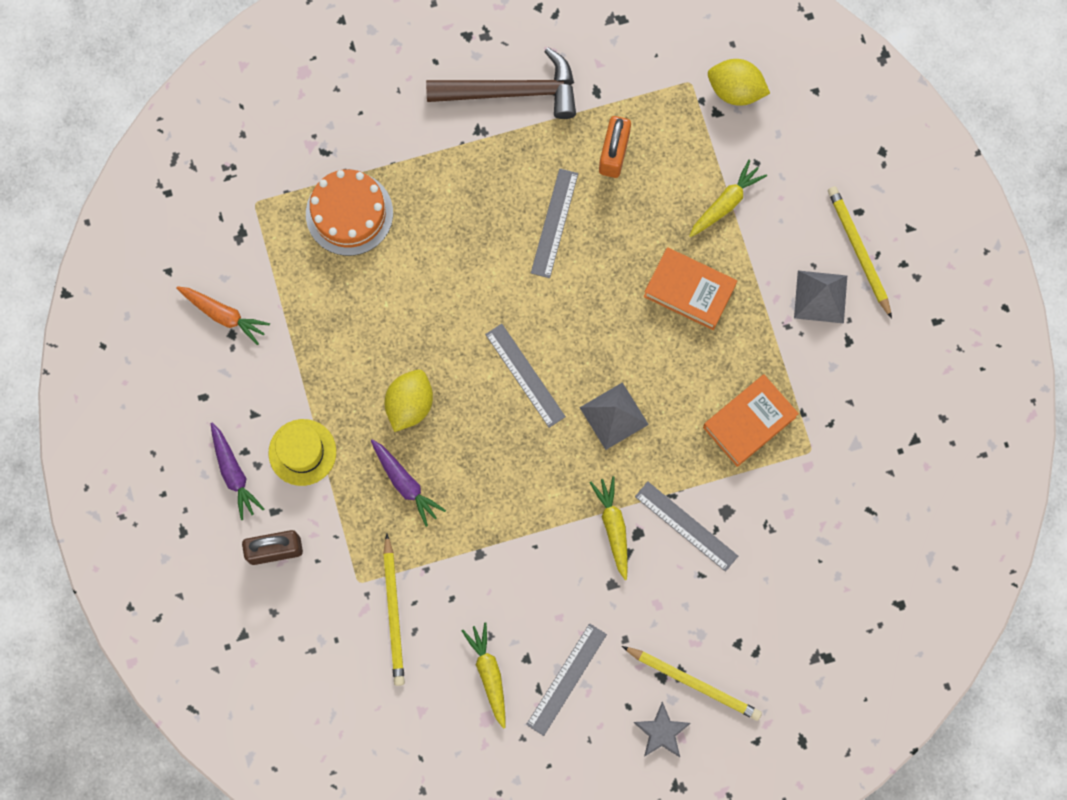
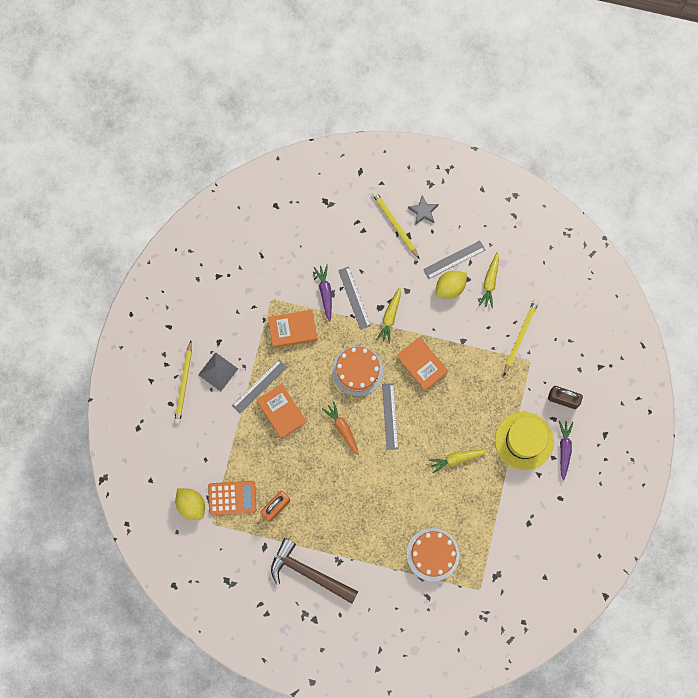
camera: 150 degrees left, 0 degrees up
orange carrot [176,286,270,345] -> orange carrot moved to [322,401,359,455]
yellow hat [269,419,336,486] -> yellow hat [495,412,554,470], size x1.50
purple carrot [371,440,446,527] -> purple carrot moved to [314,265,332,322]
yellow lemon [385,370,433,432] -> yellow lemon moved to [436,271,467,299]
grey ruler [531,168,578,278] -> grey ruler moved to [232,359,287,413]
grey pyramid [579,382,649,450] -> orange cake [332,346,383,396]
yellow carrot [689,160,767,237] -> yellow carrot moved to [429,450,488,474]
none -> orange calculator [208,481,256,515]
none -> orange book [396,337,448,391]

